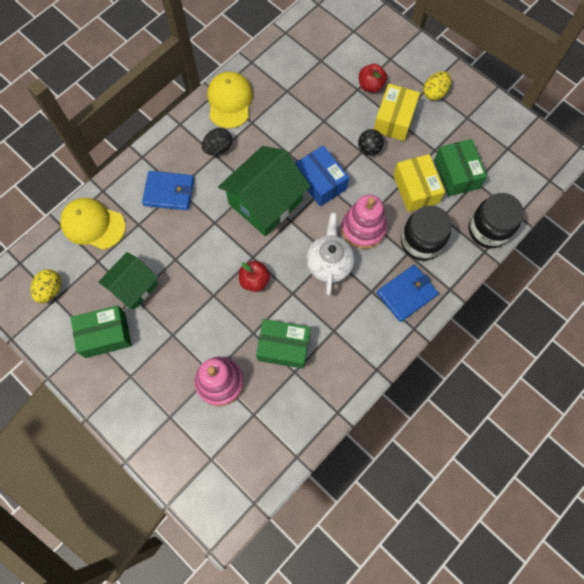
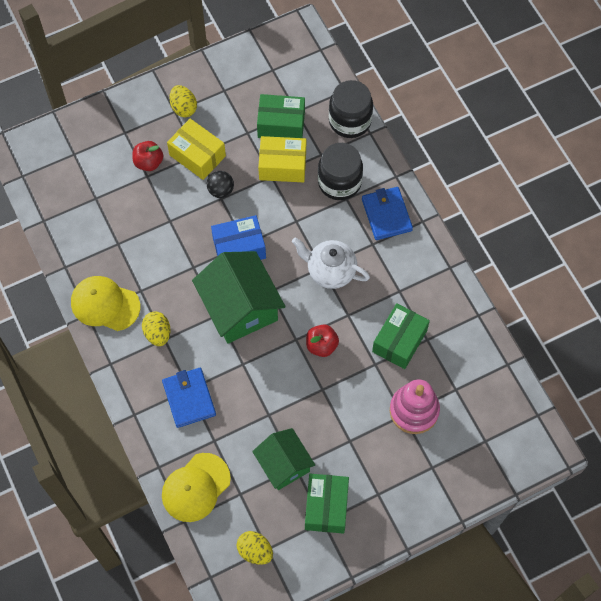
camera: 70 degrees left, 5 degrees down
blue wallet [142,171,194,210] -> blue wallet turned 45 degrees counterclockwise [162,368,216,428]
black egg [202,128,232,155] -> yellow egg [142,311,171,346]
pink stacking toy [341,195,387,249] -> none

